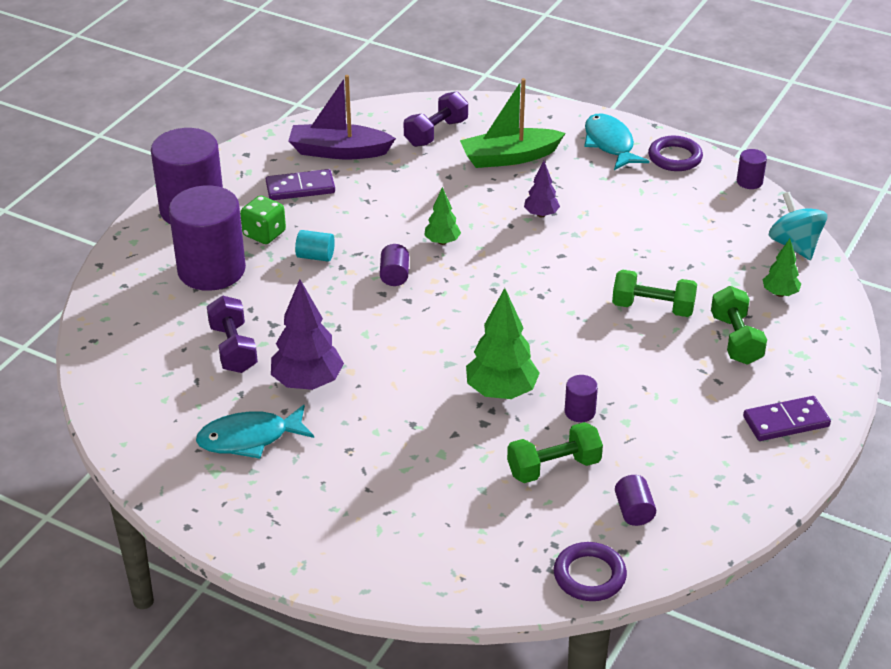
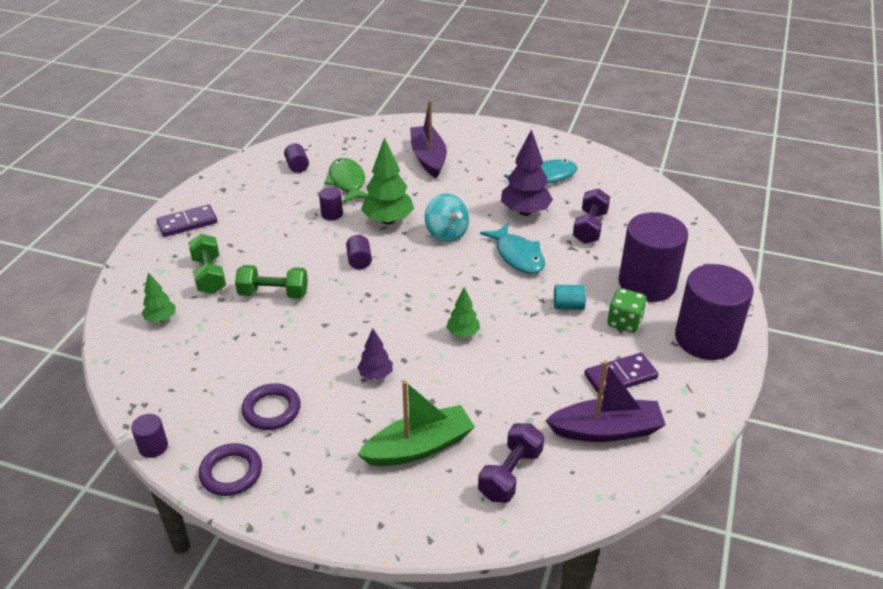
camera: 170 degrees right, 0 degrees up
purple dumbbell [207,296,258,373] -> purple dumbbell turned 45 degrees clockwise [573,188,610,244]
purple cylinder [380,244,409,286] -> purple cylinder moved to [346,235,372,269]
green dumbbell [507,422,603,483] -> green fish [324,158,368,204]
purple ring [554,542,627,601] -> purple ring moved to [242,383,301,430]
turquoise fish [584,114,649,170] -> turquoise fish moved to [480,223,545,274]
turquoise spinning top [769,192,827,260] -> turquoise spinning top moved to [425,193,469,242]
none -> purple boat [410,100,447,178]

